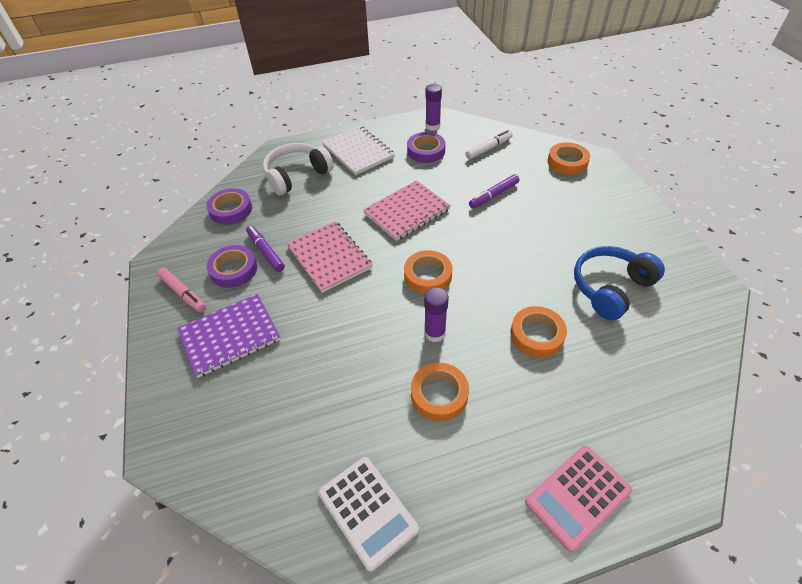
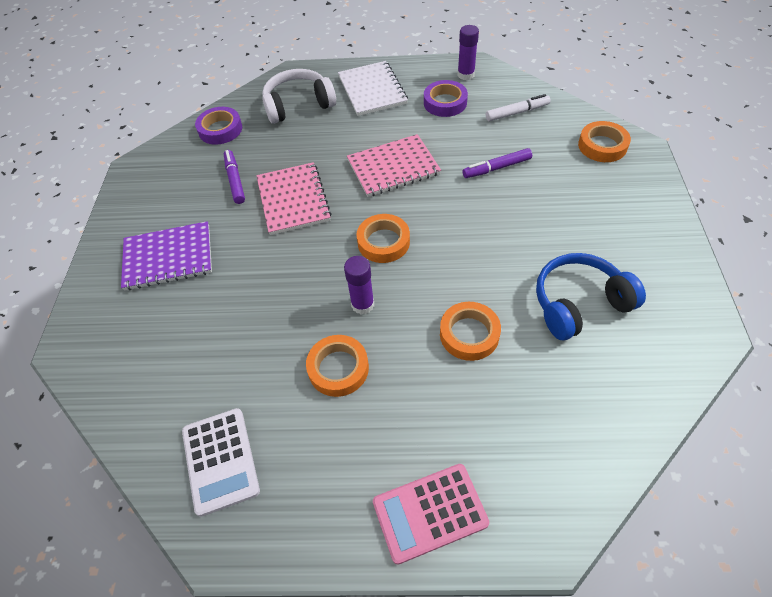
camera: 20 degrees right, 5 degrees up
pink marker [157,268,206,312] -> none
purple tape [206,245,257,288] -> none

